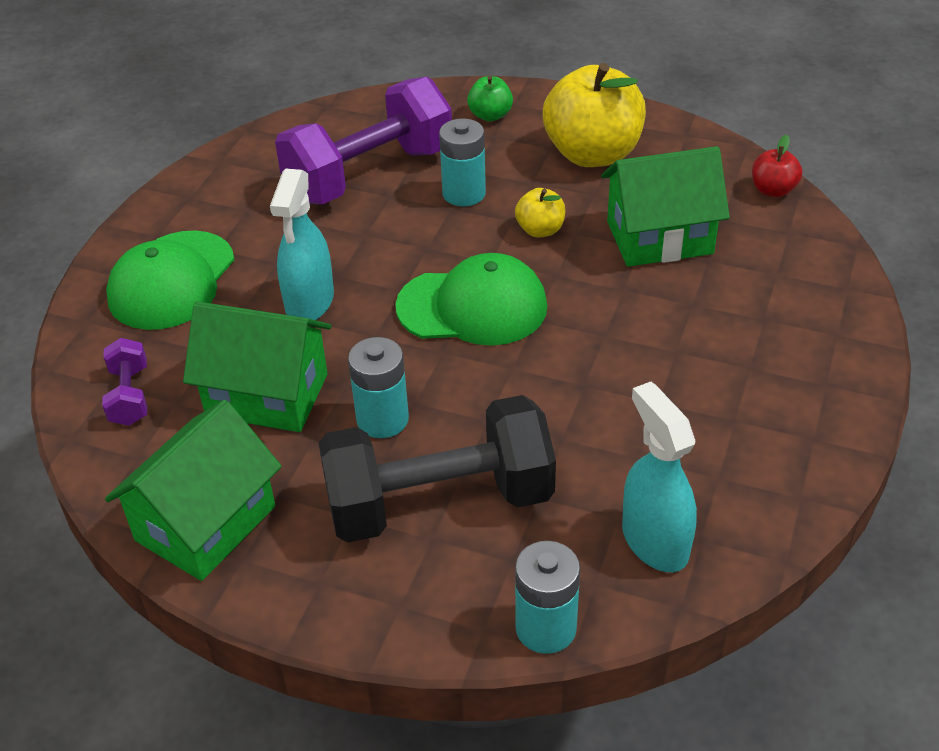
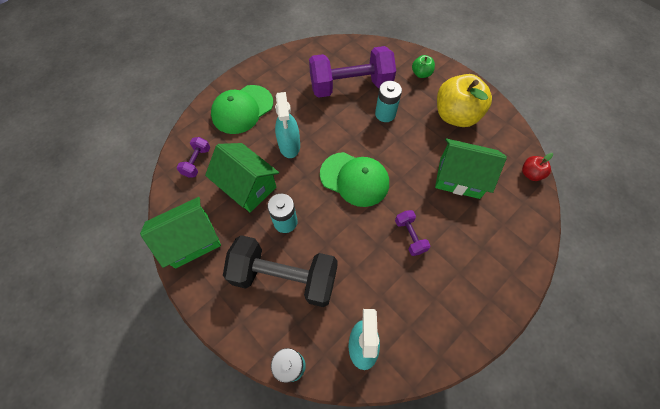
camera: 25 degrees right, 20 degrees up
turquoise spray bottle [270,168,334,320] -> turquoise spray bottle turned 45 degrees counterclockwise [275,92,300,158]
yellow apple [515,188,565,238] -> none
none -> purple dumbbell [395,210,431,256]

